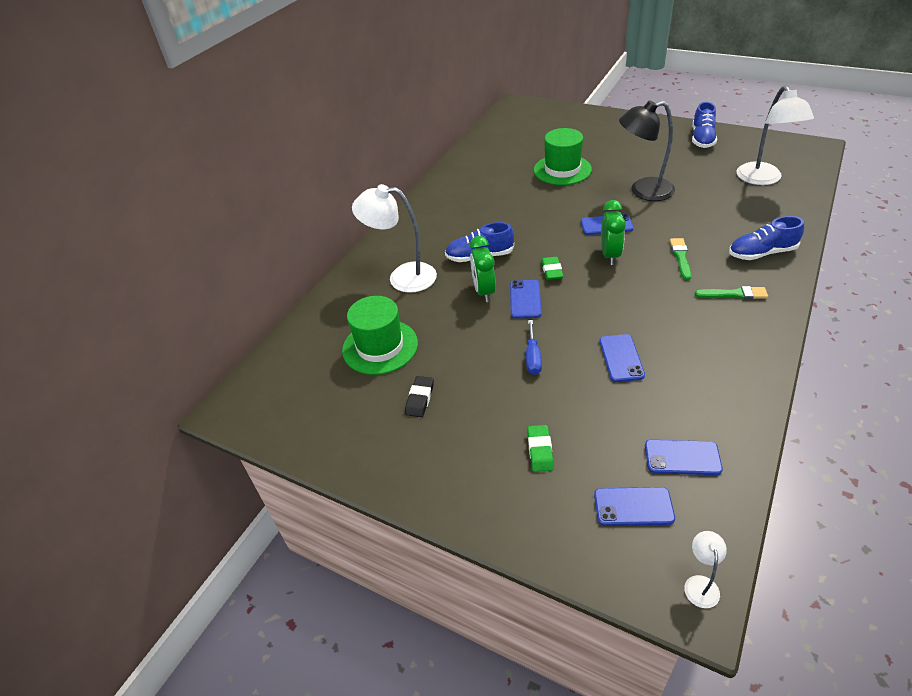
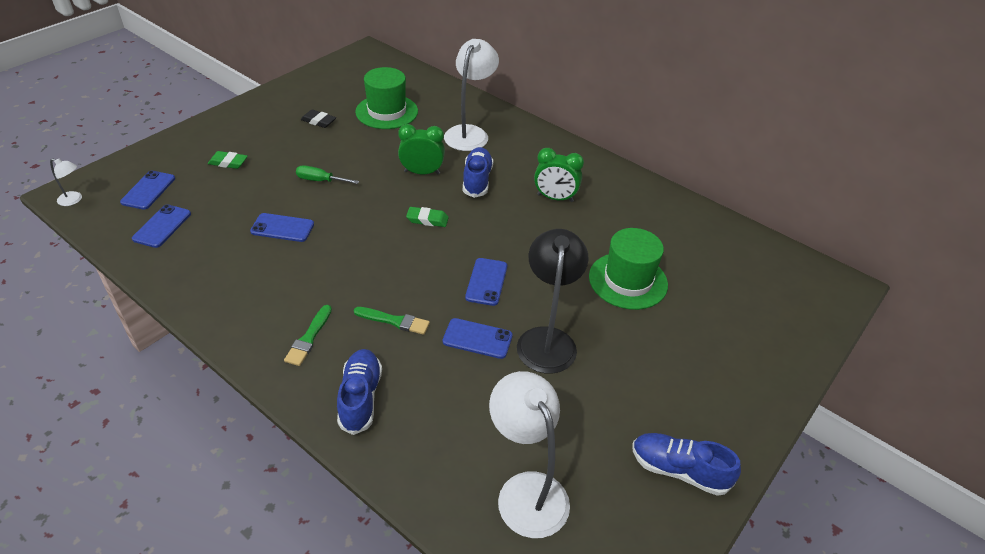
camera: 95 degrees right, 0 degrees up
blue phone [510,280,542,319] -> blue phone moved to [443,318,513,359]
blue screwdriver [526,320,542,375] -> green screwdriver [296,165,359,184]
green clock [601,200,626,265] -> green clock moved to [534,148,584,202]
white lamp [737,85,814,185] -> white lamp turned 60 degrees clockwise [489,371,570,538]

